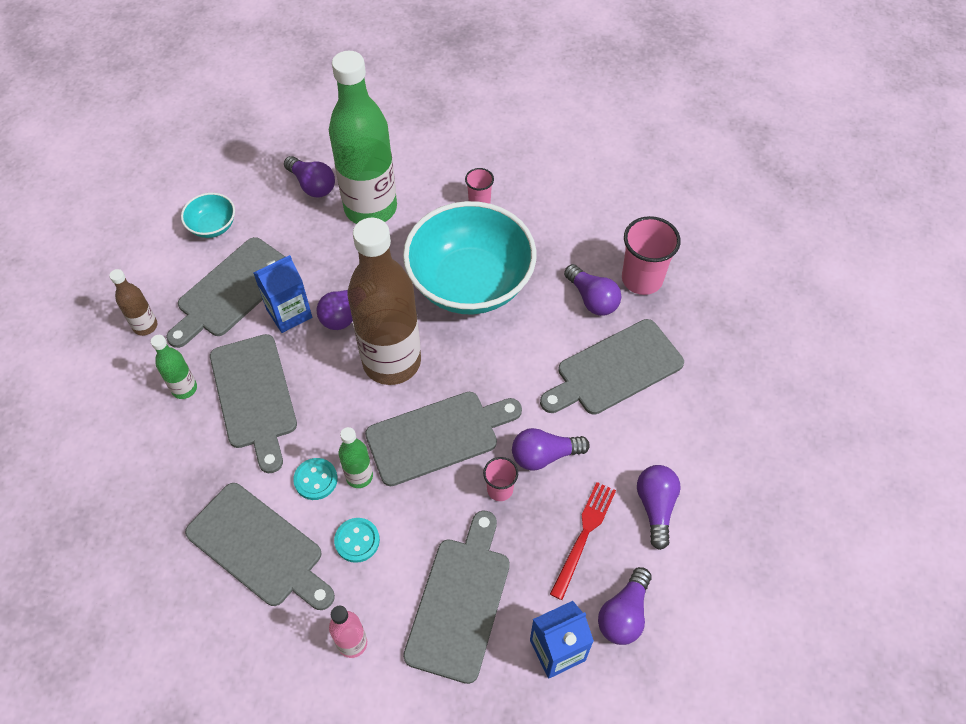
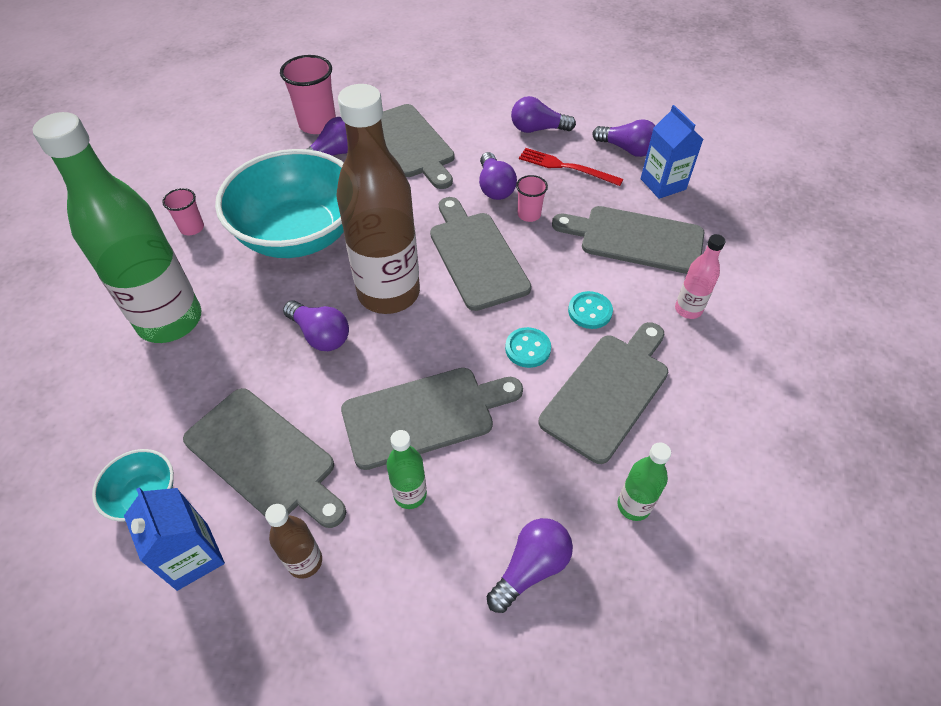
camera: 90 degrees left, 5 degrees down
blue carton [253,255,312,333] -> blue carton moved to [124,487,225,591]
purple light bulb [284,156,335,198] -> purple light bulb moved to [487,518,573,613]
green bottle [338,427,373,488] -> green bottle moved to [618,442,671,521]

